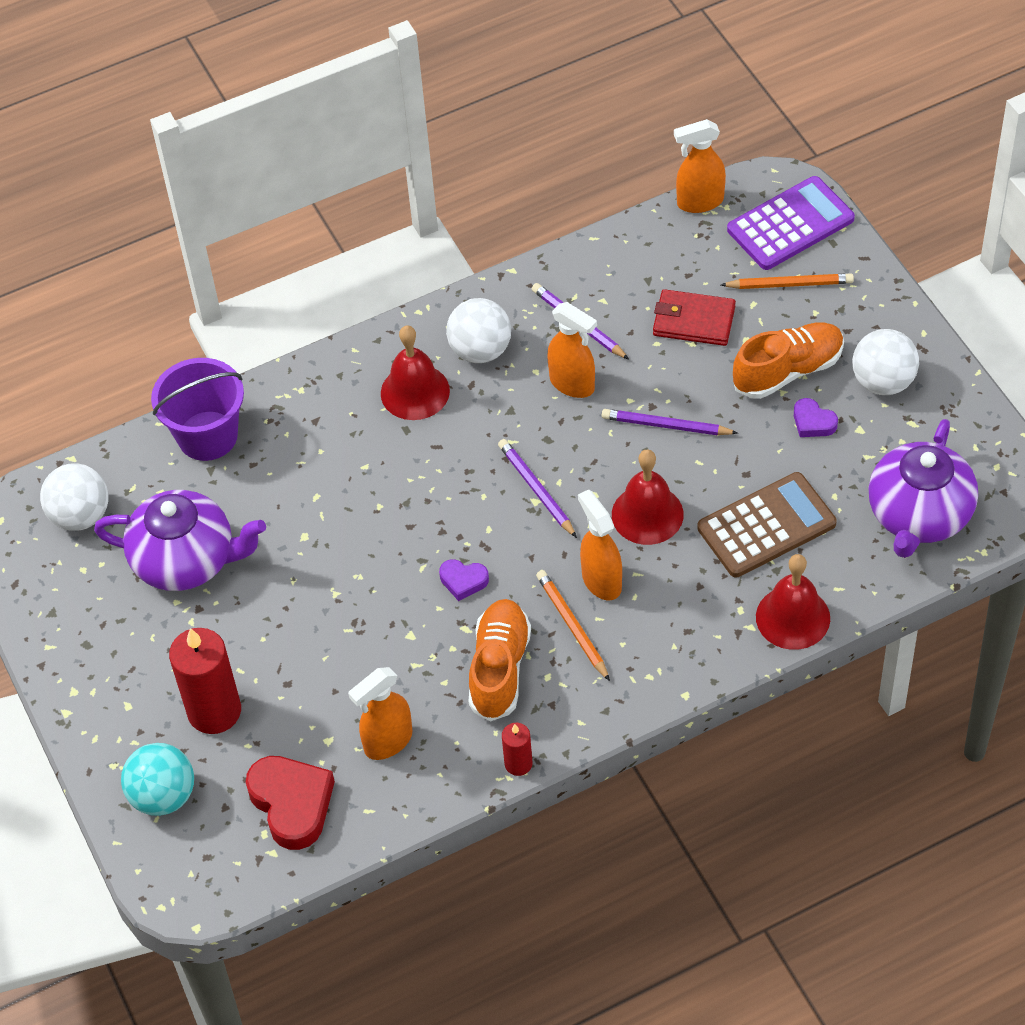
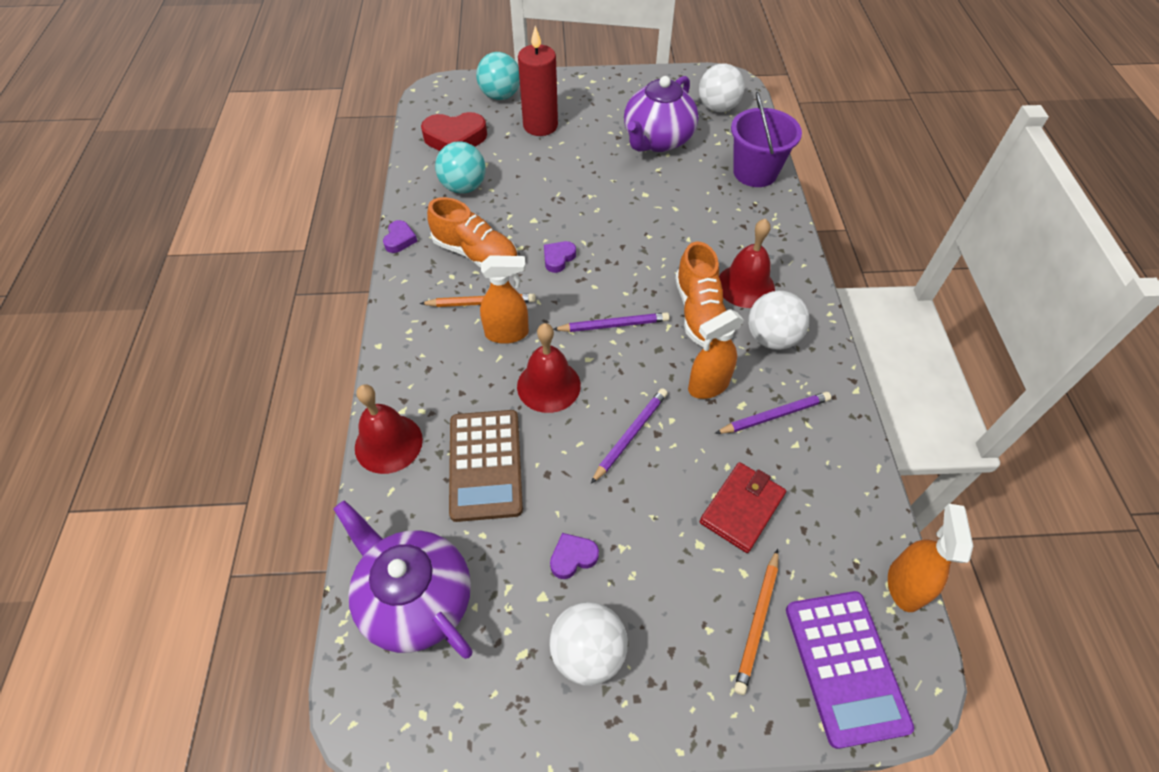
camera: 110 degrees right, 0 degrees up
orange spray bottle [348,667,412,760] -> turquoise ball [435,141,486,194]
red candle [502,723,533,776] -> purple heart [383,220,417,253]
orange shoe [733,322,844,399] -> orange shoe moved to [675,241,727,347]

